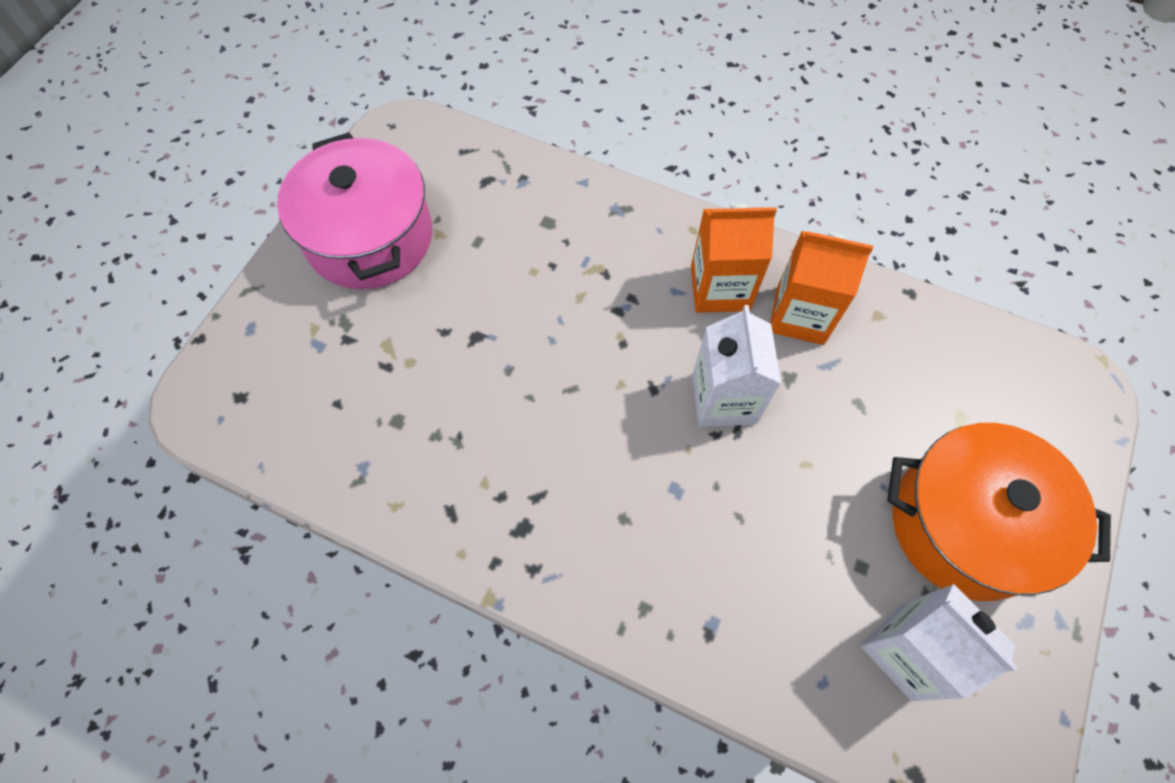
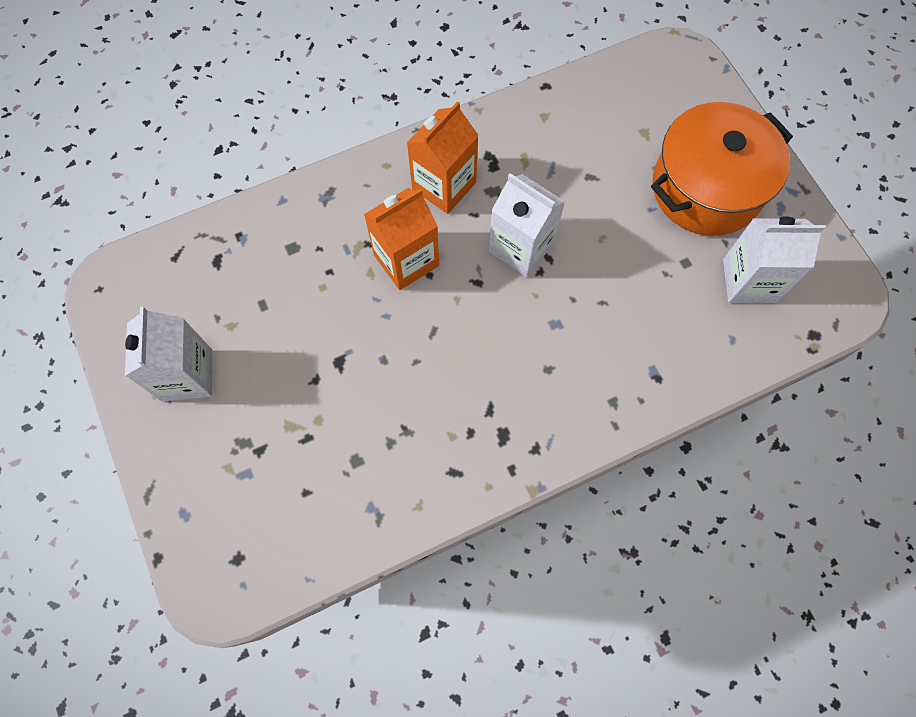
camera: 50 degrees left, 5 degrees up
pink pot [277,132,432,289] -> white carton [125,307,212,401]
orange carton [770,231,873,345] -> orange carton moved to [364,188,439,290]

